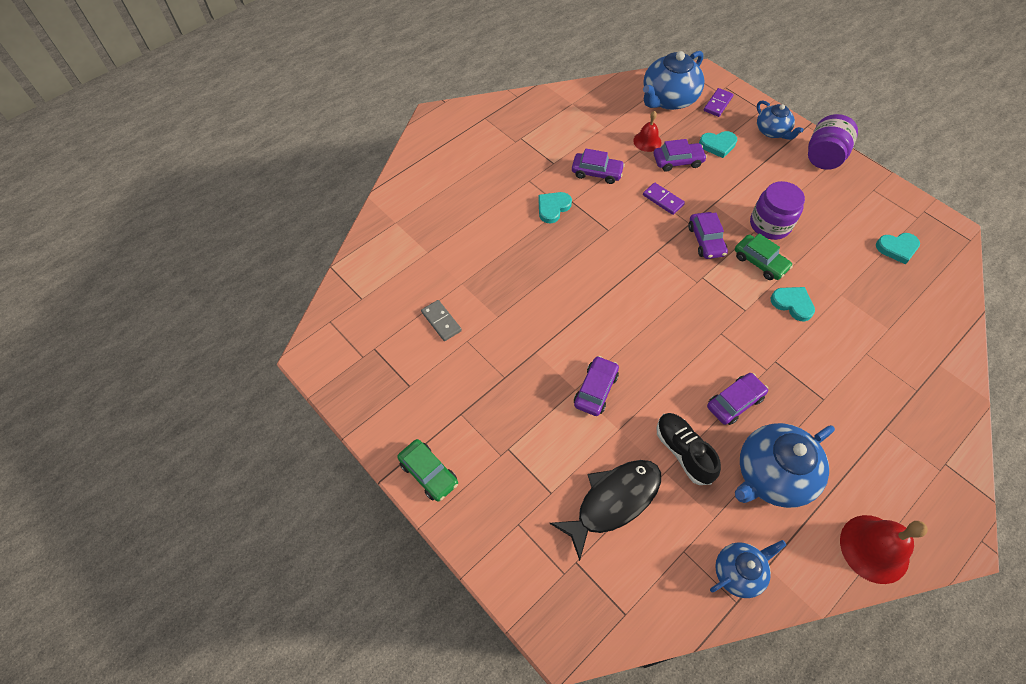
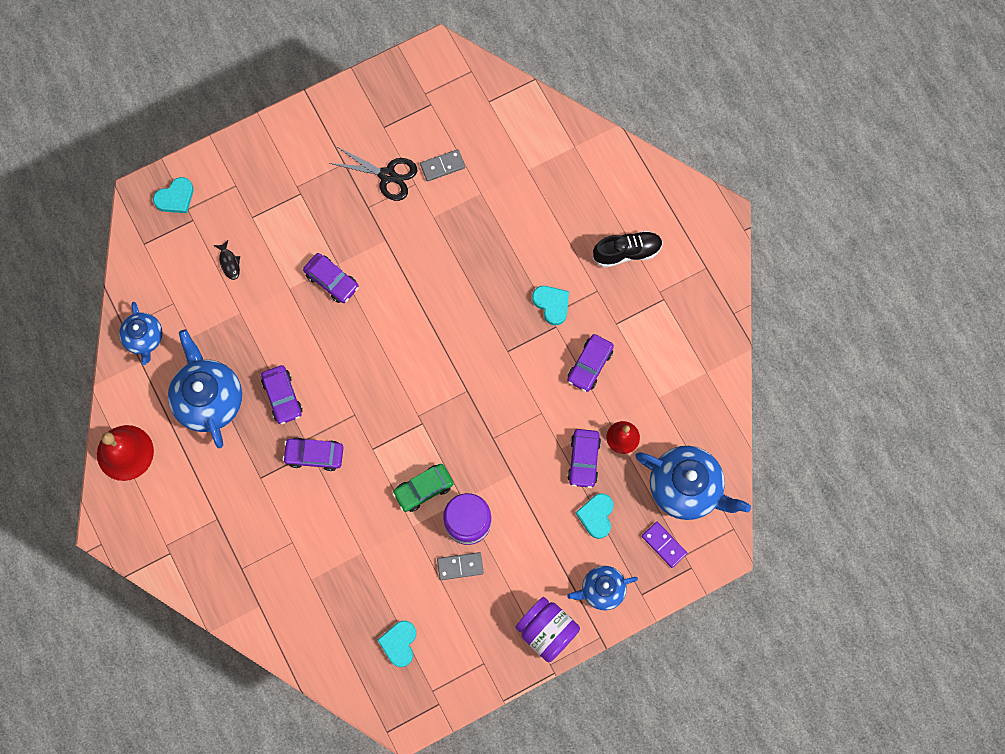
camera: 105 degrees right, 15 degrees up
green car [397,439,458,502] -> none
black fish [549,460,661,561] -> black fish [214,240,240,280], size x0.41
blue teapot [643,51,704,110] -> blue teapot turned 150 degrees clockwise [635,446,751,520]
purple domino [643,182,685,215] -> none
black shoe [657,413,721,485] -> black shoe moved to [593,231,663,268]
purple car [688,212,728,259] -> purple car moved to [283,437,343,471]
turquoise heart [771,287,815,321] -> turquoise heart moved to [153,177,193,213]
none -> black scissors [329,147,417,201]
none -> grey domino [437,552,484,580]

